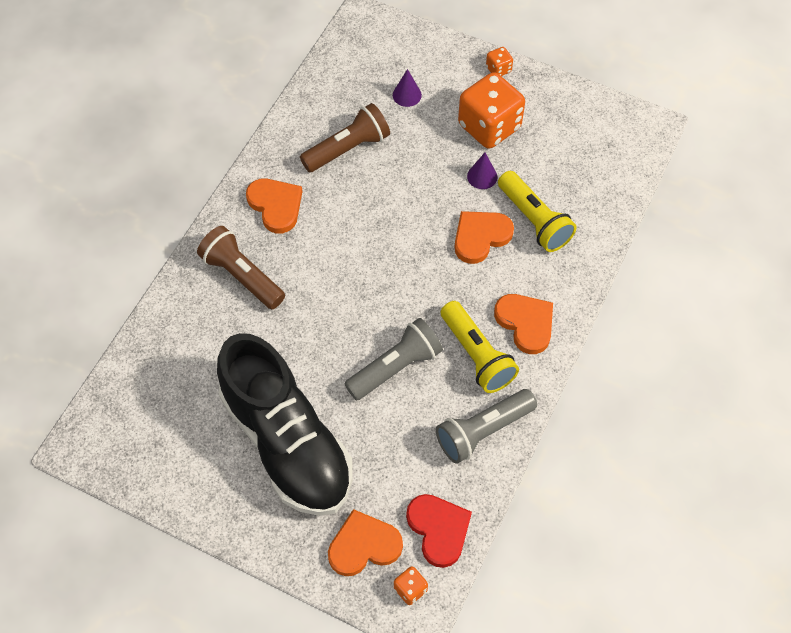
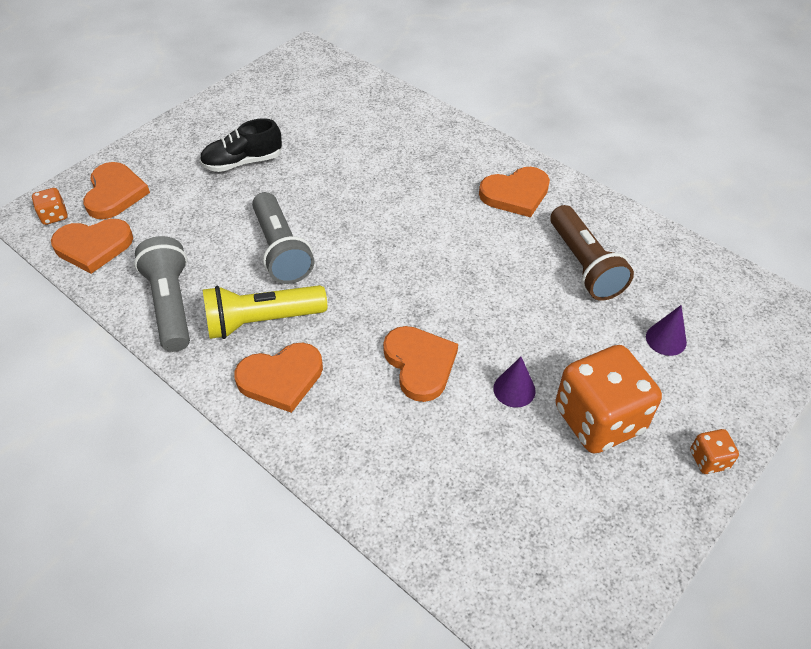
camera: 105 degrees right, 10 degrees down
brown flashlight [197,226,285,309] -> none
black shoe [217,333,353,516] -> black shoe [200,118,282,172], size x0.45
red heart [406,494,472,568] -> orange heart [51,219,133,274]
yellow flashlight [498,171,576,252] -> none

